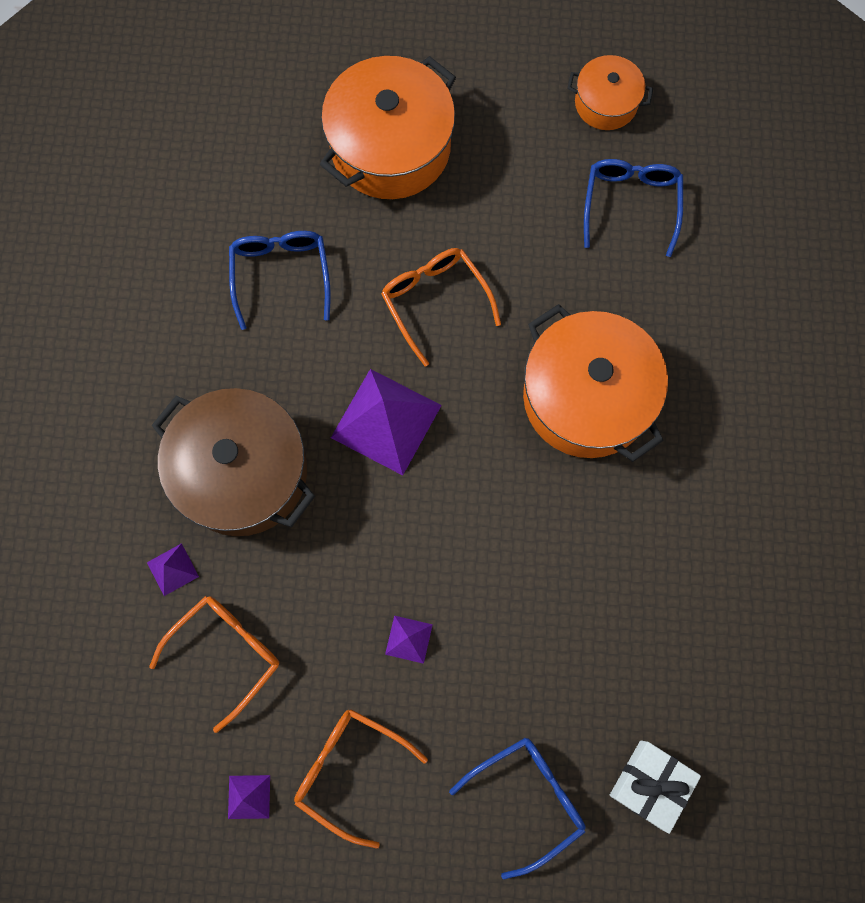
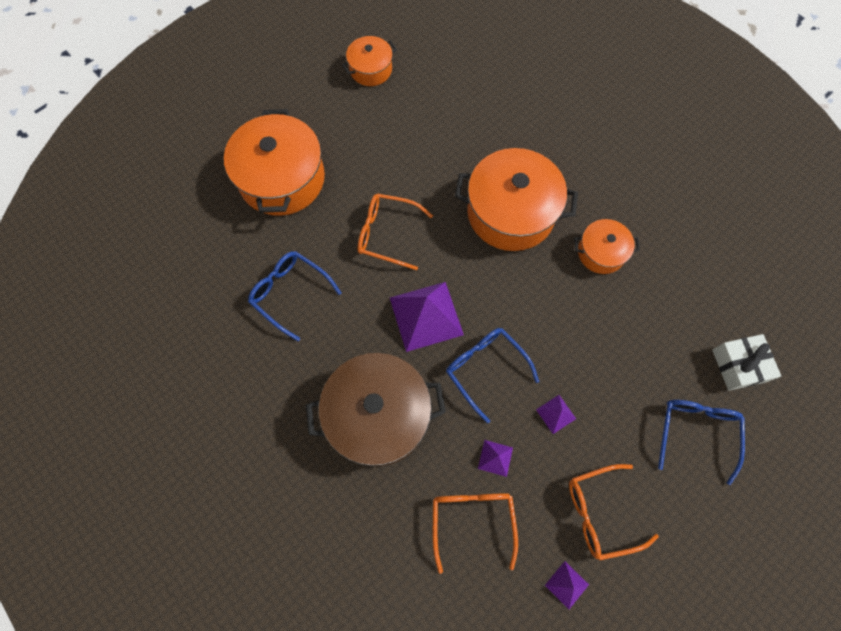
camera: 45 degrees left, 5 degrees down
purple pyramid [147,543,199,596] -> purple pyramid moved to [478,440,513,477]
blue glasses [584,159,683,257] -> blue glasses moved to [446,328,539,423]
none -> orange pot [574,219,640,274]

